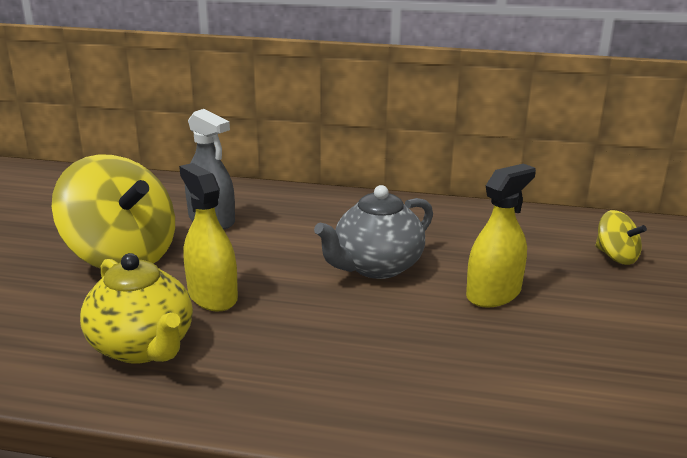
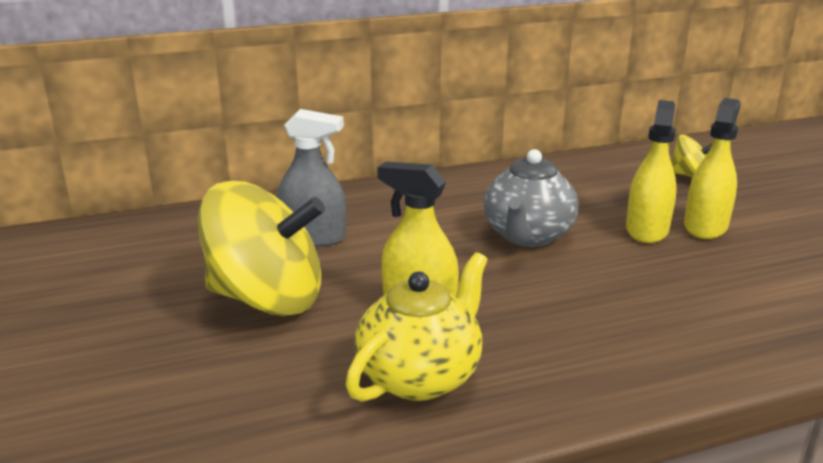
camera: 30 degrees left, 0 degrees up
yellow teapot [80,253,193,364] -> yellow teapot turned 75 degrees counterclockwise [346,252,488,402]
none -> yellow spray bottle [684,98,741,239]

